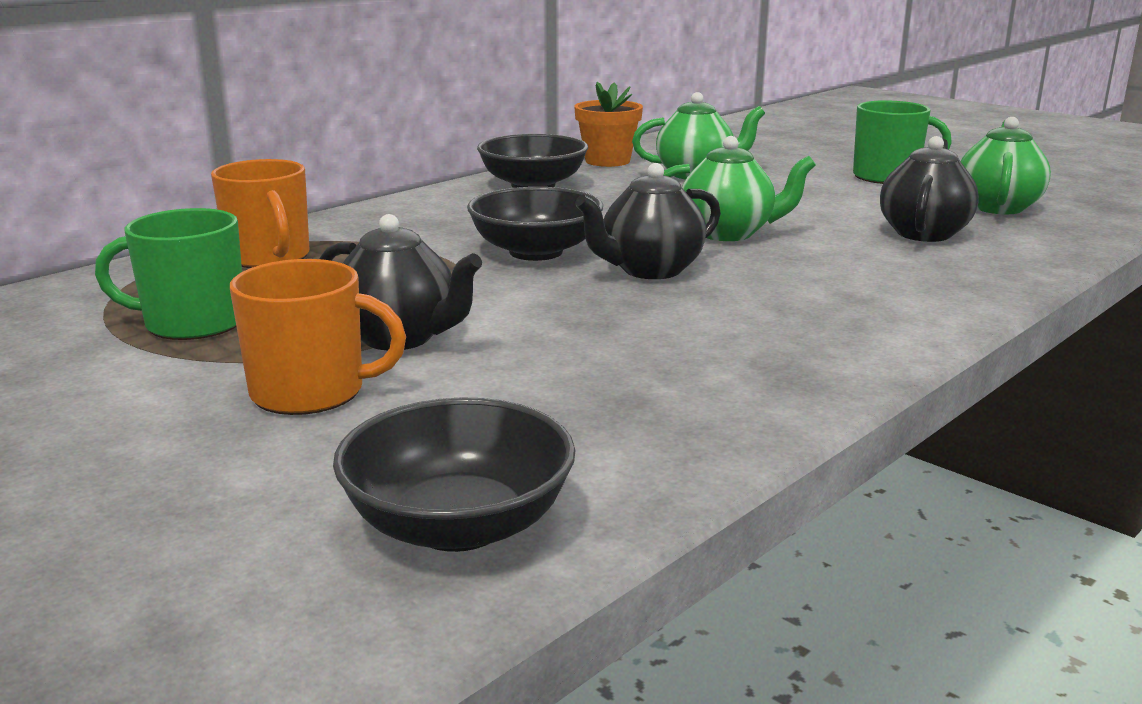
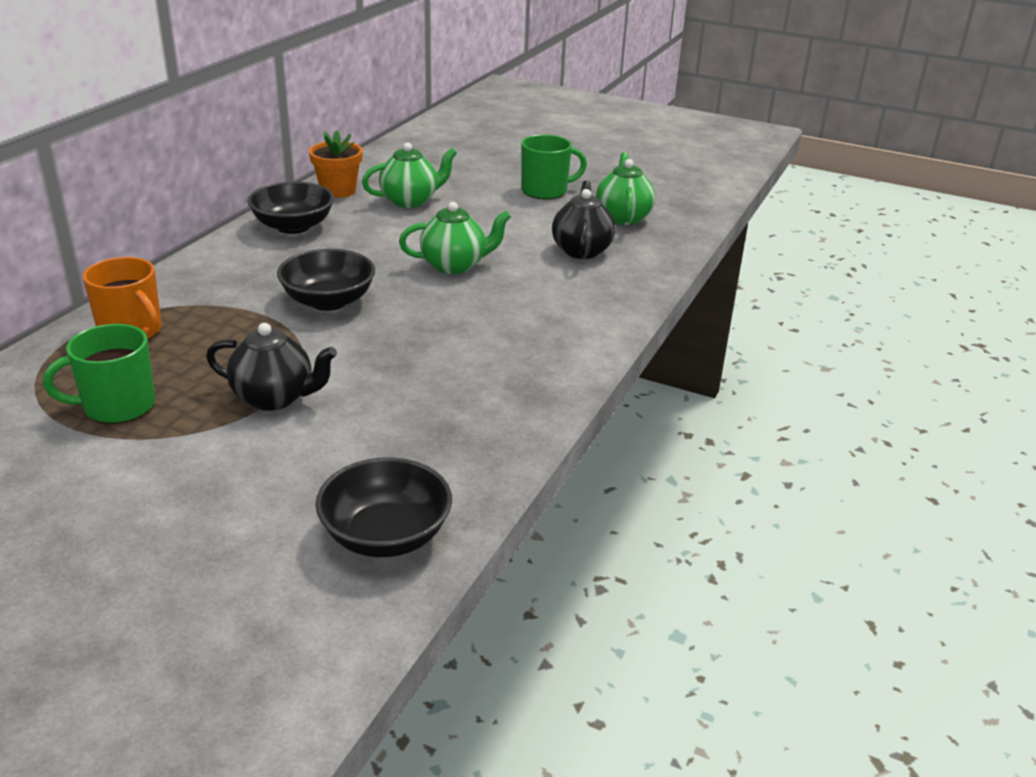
camera: 20 degrees left, 10 degrees up
orange mug [230,259,406,415] -> none
black teapot [575,163,721,279] -> none

